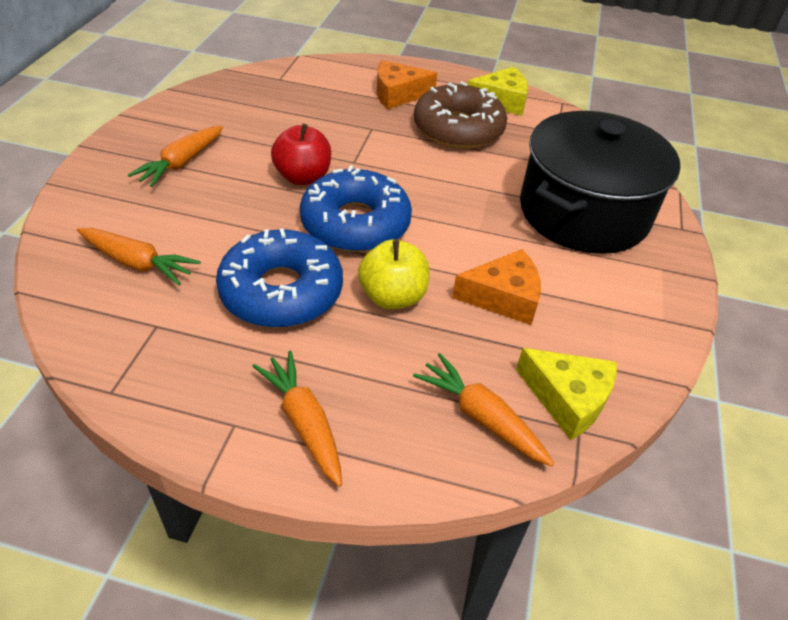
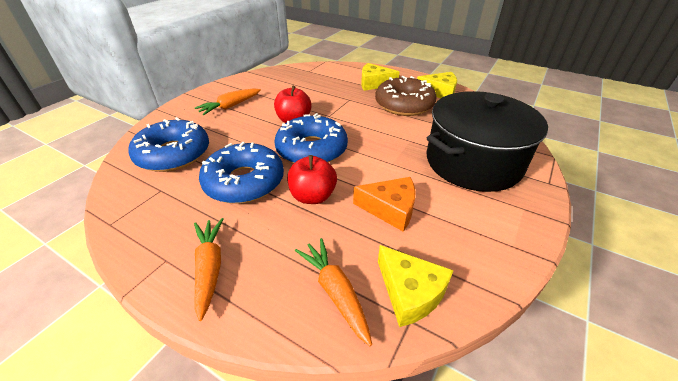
camera: 20 degrees right, 5 degrees down
orange carrot [77,228,201,285] -> blue donut [128,117,209,172]
yellow apple [358,240,429,309] -> red apple [287,155,337,204]
orange cheese [377,60,437,109] -> yellow cheese [361,63,400,91]

